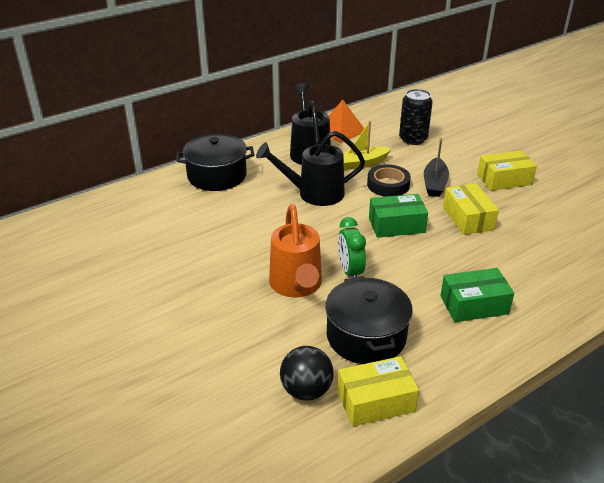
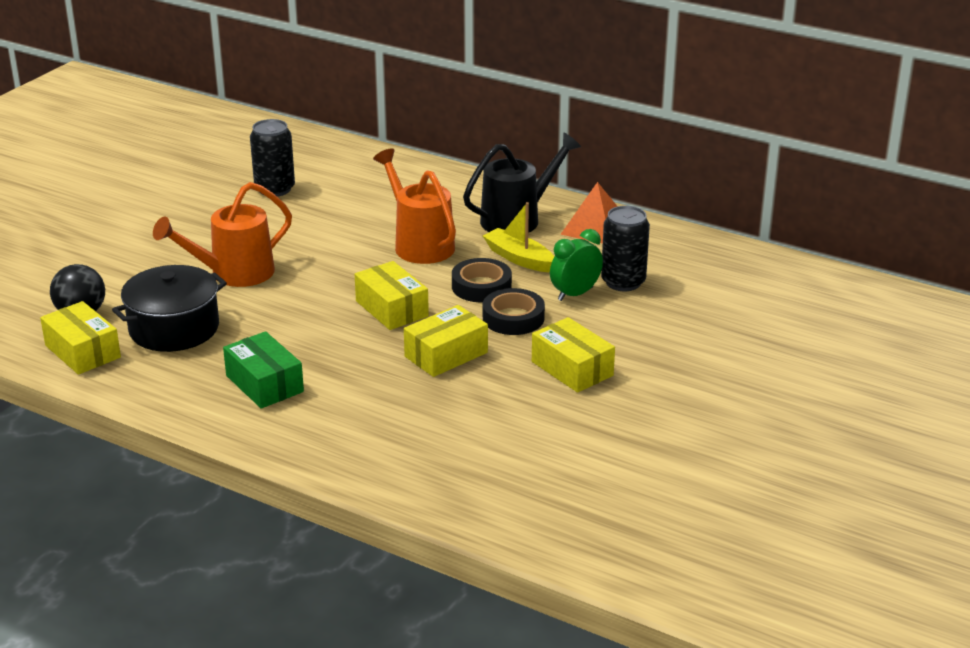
camera: 65 degrees right, 5 degrees down
black pot [176,134,254,191] -> none
black watering can [256,131,365,206] -> orange watering can [373,148,456,264]
green clock [338,217,366,278] -> green clock moved to [550,229,603,301]
green box [369,194,428,238] -> yellow box [355,261,429,330]
black boat [424,138,449,197] -> black tape [483,288,545,335]
none -> black can [250,119,295,197]

